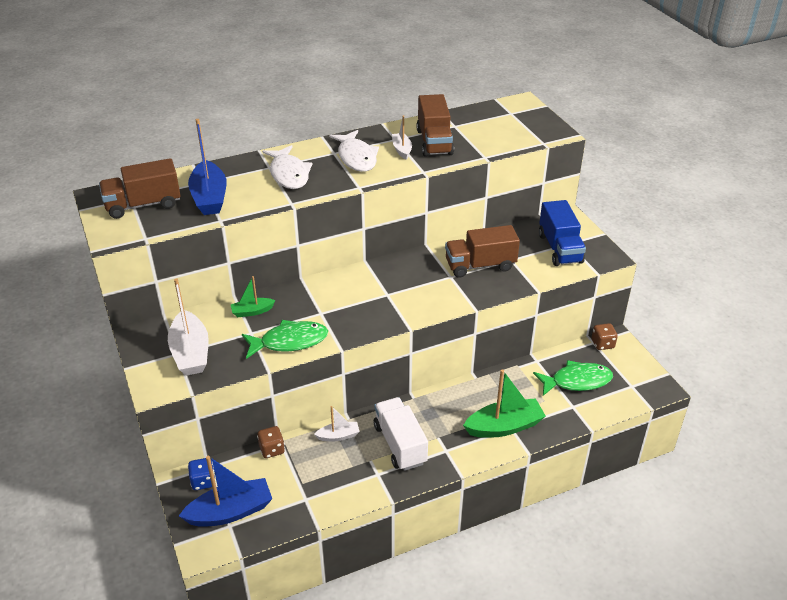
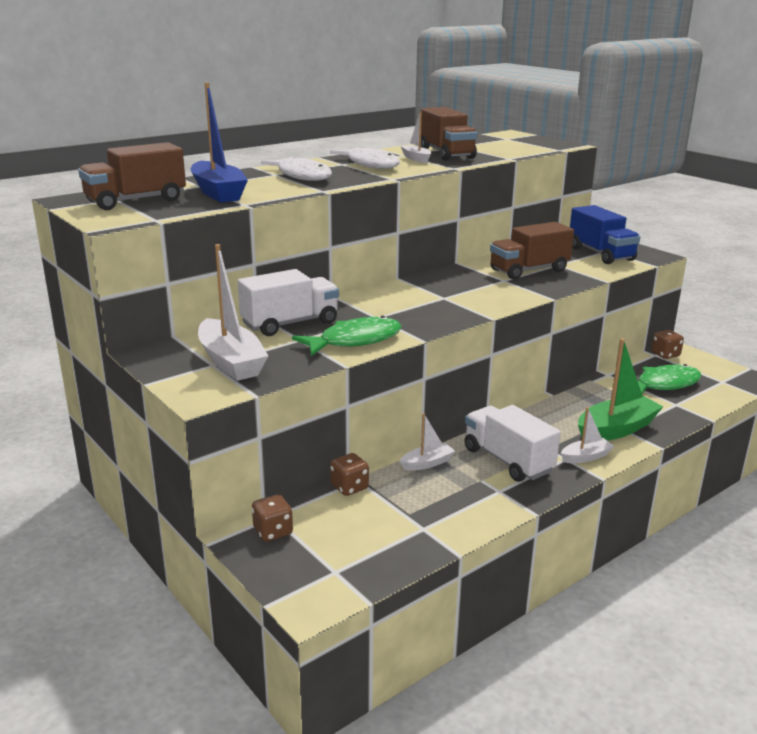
camera: 15 degrees left, 15 degrees down
blue boat [179,456,272,527] -> none
blue dice [188,458,216,490] -> brown dice [252,494,293,542]
green boat [231,276,276,317] -> white truck [237,269,339,336]
none -> white boat [561,407,614,463]

